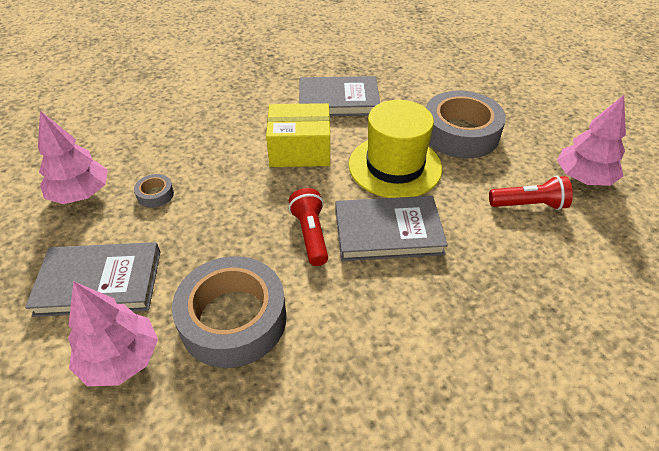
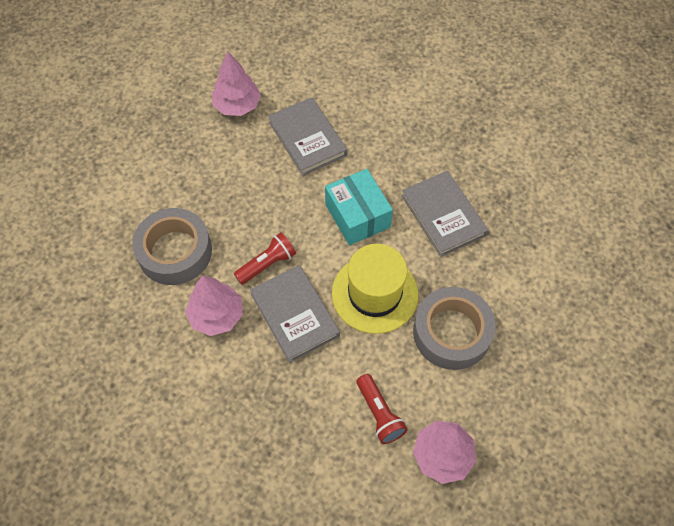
camera: 65 degrees right, 15 degrees up
grey book [25,242,160,317] -> grey book moved to [268,97,347,176]
pink tree [68,281,158,386] -> pink tree moved to [185,276,243,336]
grey tape [134,174,174,208] -> none
yellow box [266,103,330,167] -> turquoise box [325,169,393,245]

